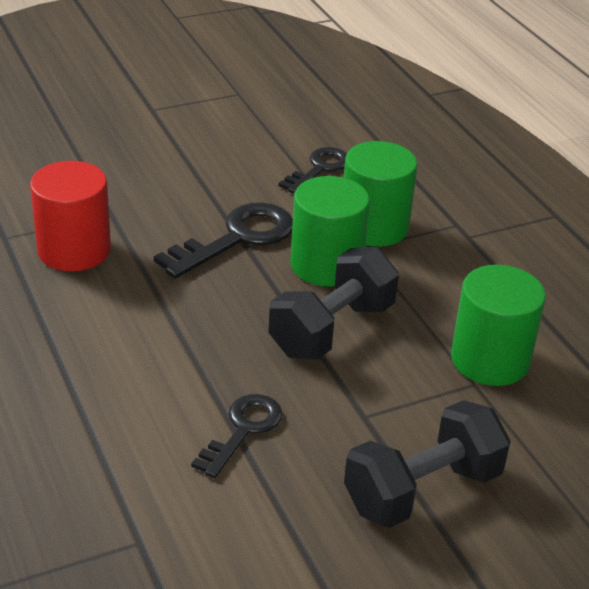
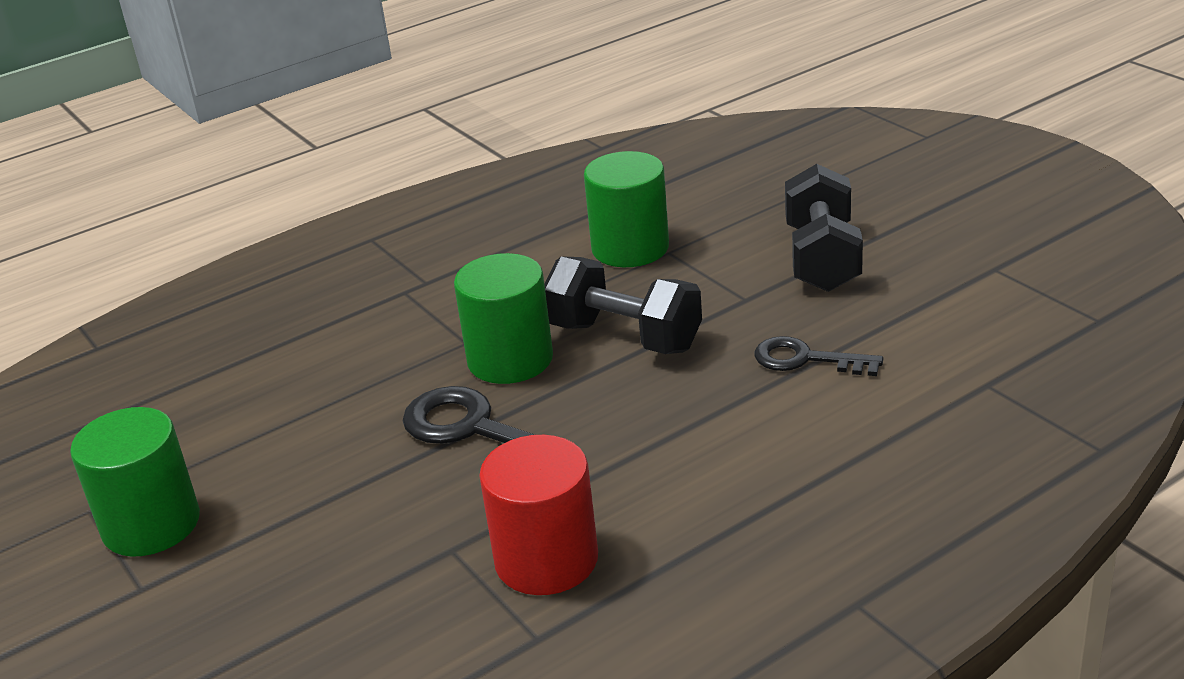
camera: 95 degrees left, 5 degrees down
black key [278,147,347,194] -> none
green cylinder [344,141,418,247] -> green cylinder moved to [70,407,200,557]
black dumbbell [344,400,511,528] -> black dumbbell turned 45 degrees clockwise [785,164,863,292]

